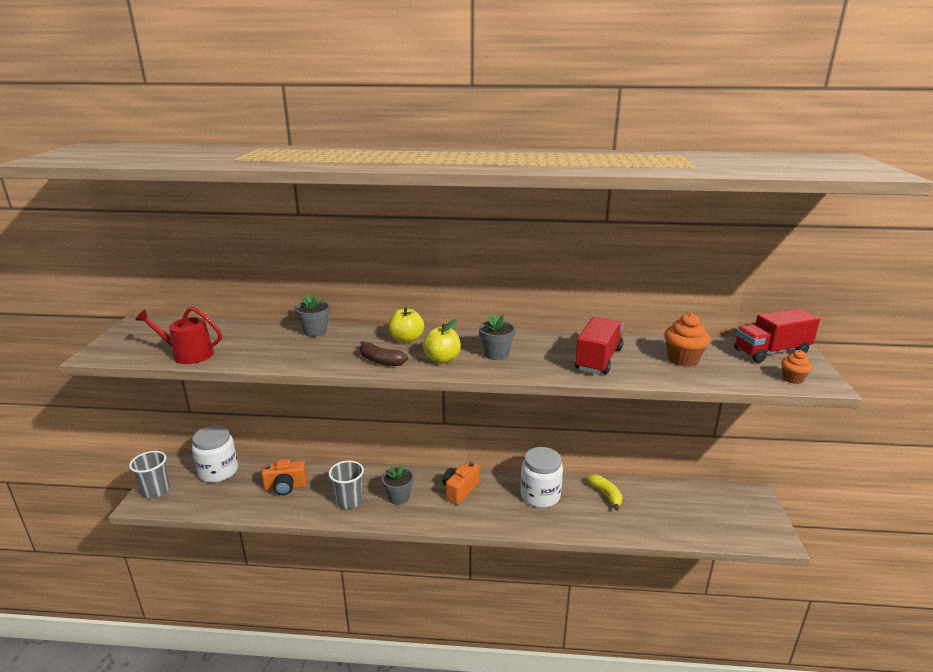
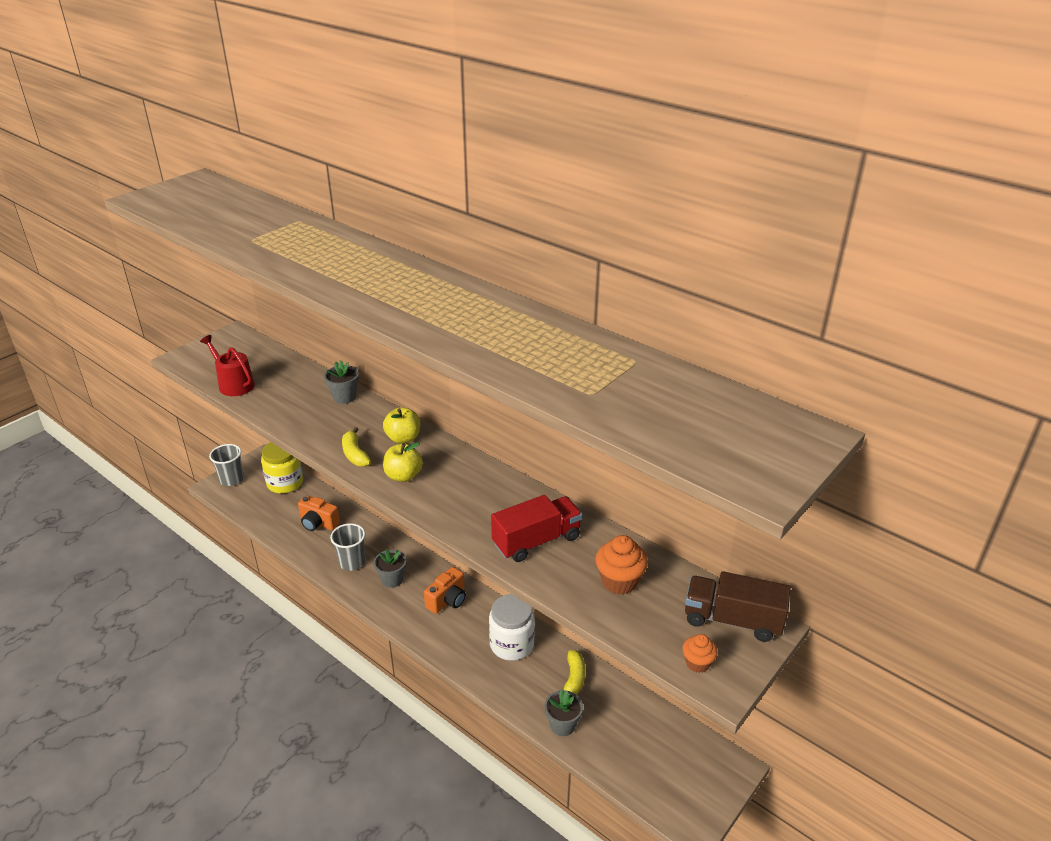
camera: 35 degrees right, 10 degrees up
white jar [192,425,238,483] -> yellow jar [261,442,303,494]
brown banana [360,341,408,366] -> yellow banana [342,427,371,467]
orange camera [443,461,480,505] -> orange camera turned 150 degrees clockwise [424,567,466,614]
grey flower pot [479,314,515,360] -> grey flower pot moved to [545,690,583,736]
red truck [734,308,820,363] -> brown truck [685,571,790,642]

